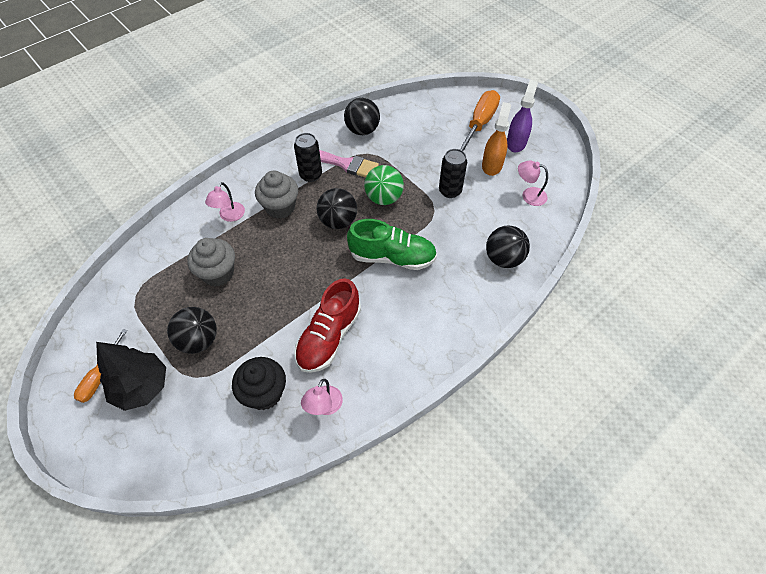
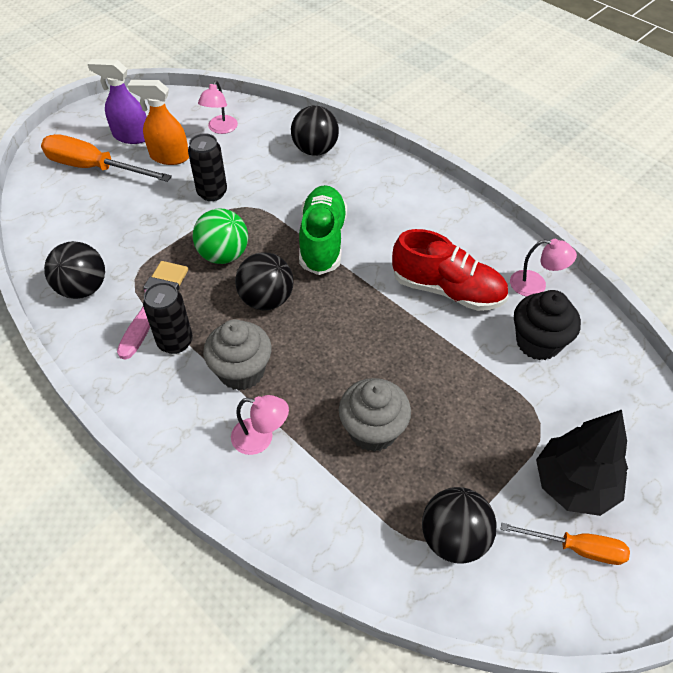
camera: 95 degrees left, 5 degrees down
black ball [167,307,217,354] -> black ball moved to [422,487,497,564]

